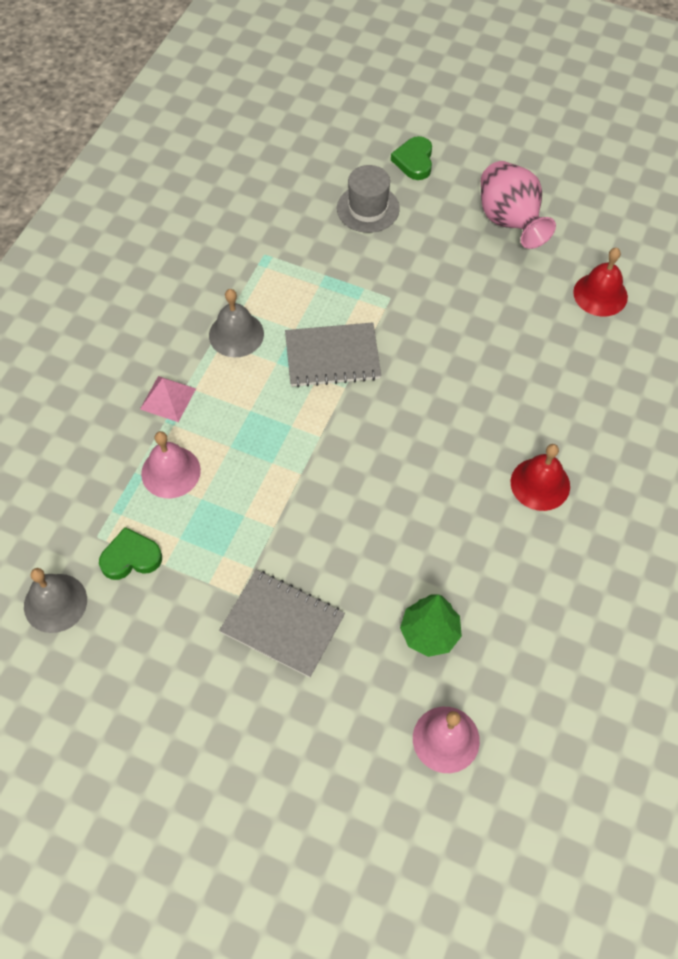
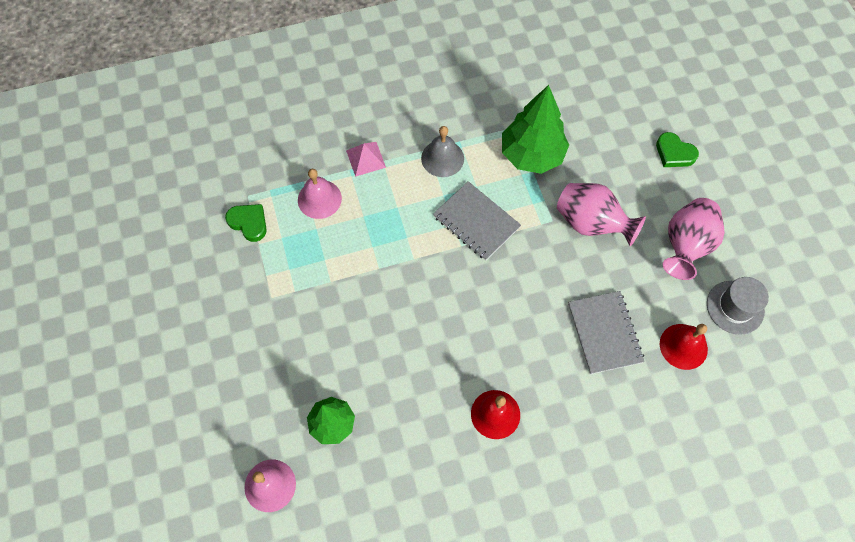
camera: 50 degrees right, 5 degrees up
grey bell [24,568,87,633] -> none
grey notebook [219,570,345,678] -> grey notebook moved to [568,291,645,374]
grey hat [337,165,400,233] -> grey hat moved to [707,277,769,335]
green heart [391,136,432,180] -> green heart turned 105 degrees counterclockwise [656,132,699,167]
none -> green tree [502,85,569,174]
none -> pink vase [557,183,646,246]

